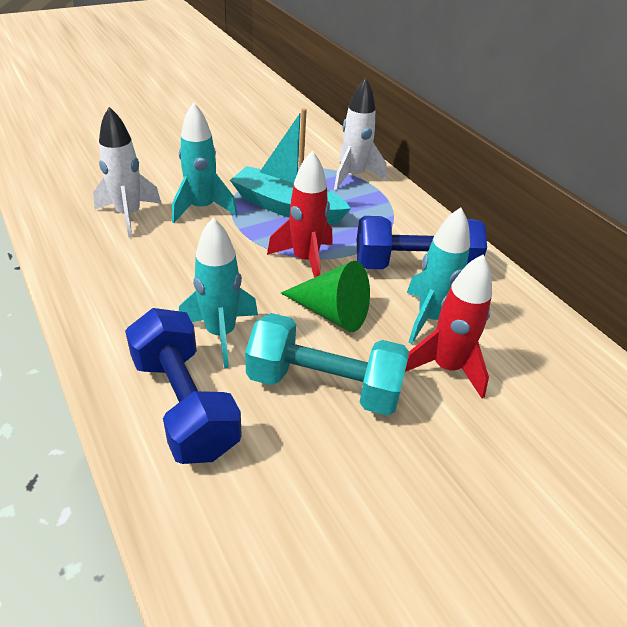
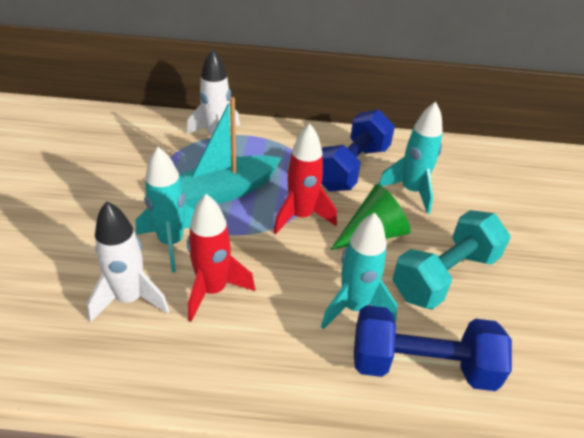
camera: 55 degrees left, 0 degrees up
red rocket [405,254,492,399] -> red rocket moved to [187,194,255,322]

